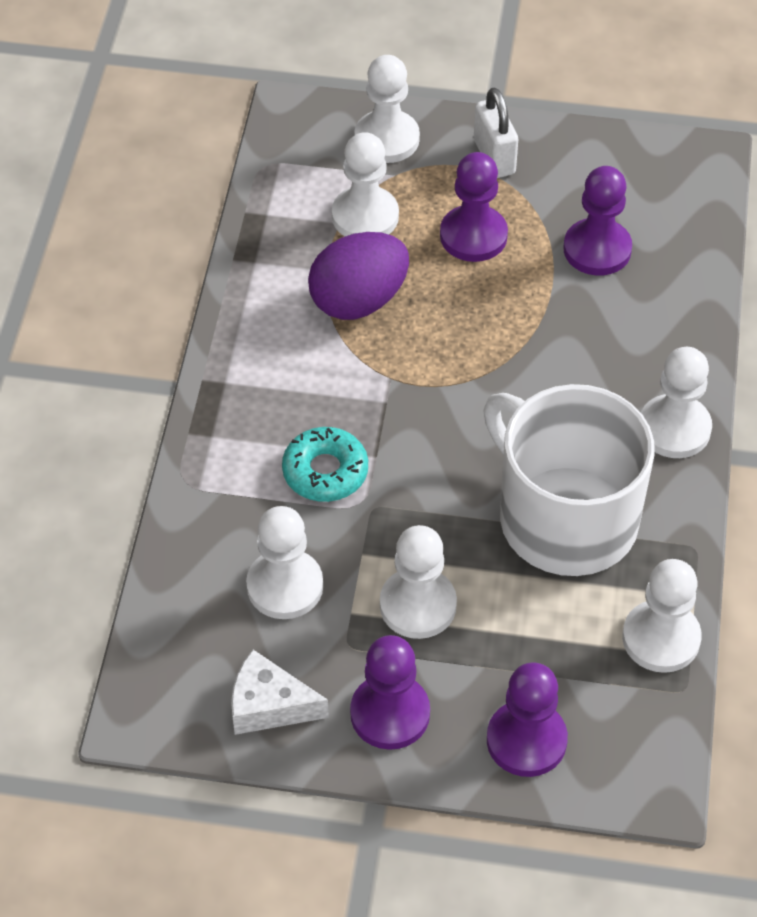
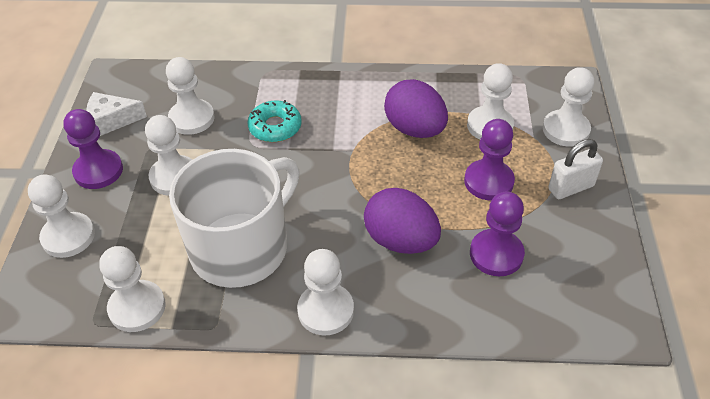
camera: 85 degrees right, 5 degrees down
white cheese [231,650,329,735] -> white cheese turned 105 degrees counterclockwise [86,92,147,136]
purple pawn [487,662,568,777] -> white pawn [28,175,95,258]
none -> purple egg [364,188,441,254]

